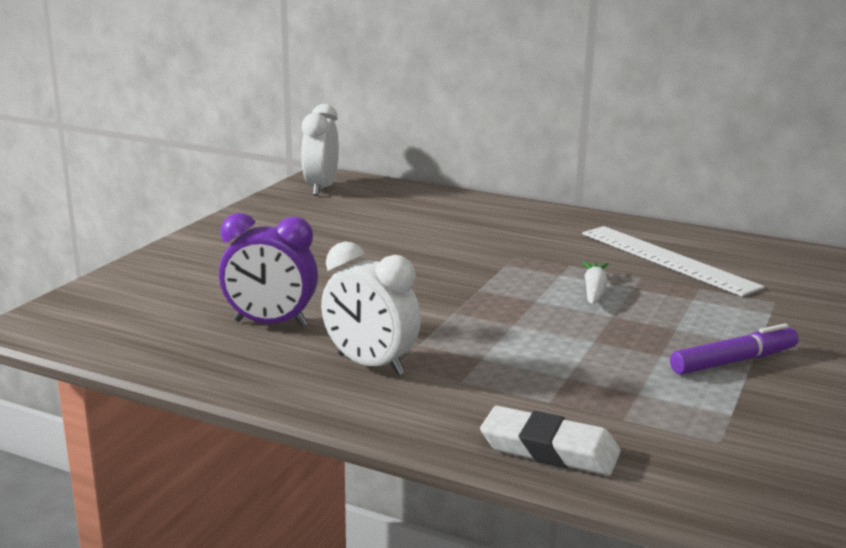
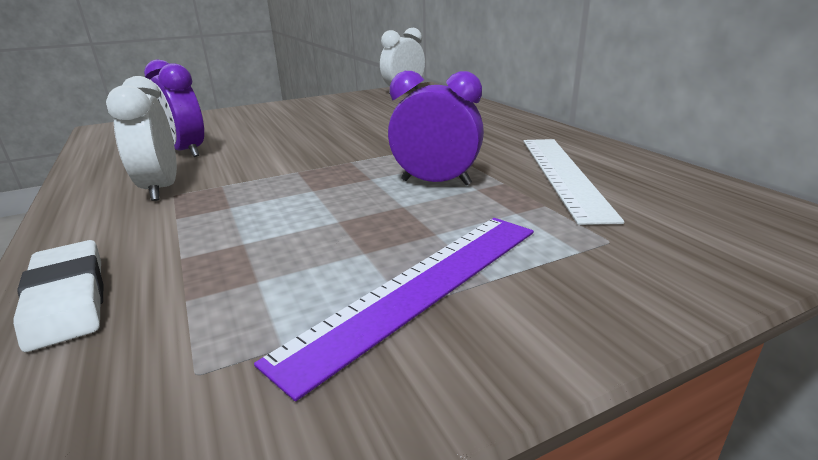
camera: 40 degrees right, 5 degrees up
white carrot [582,261,609,304] -> purple clock [388,71,484,185]
purple marker [670,324,799,375] -> purple ruler [254,218,534,402]

